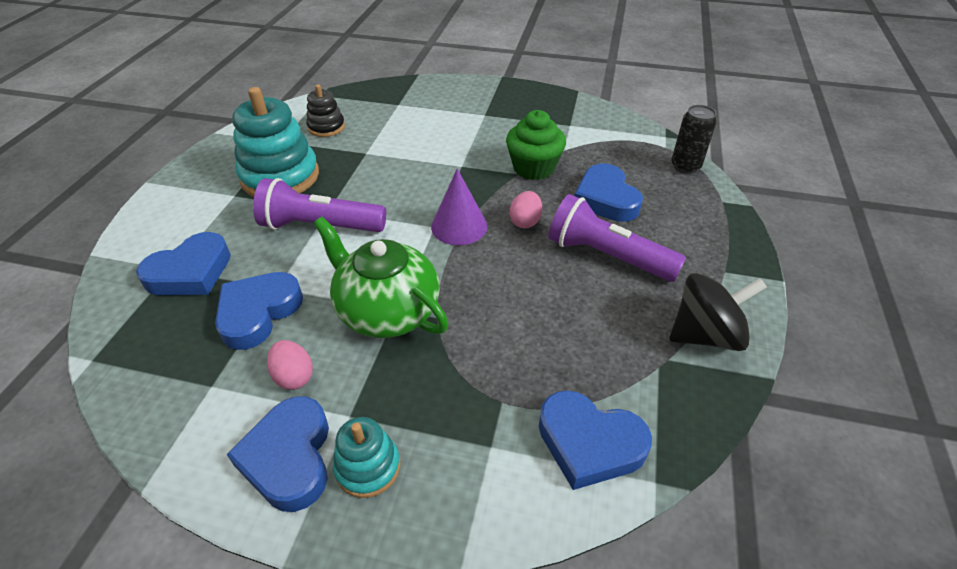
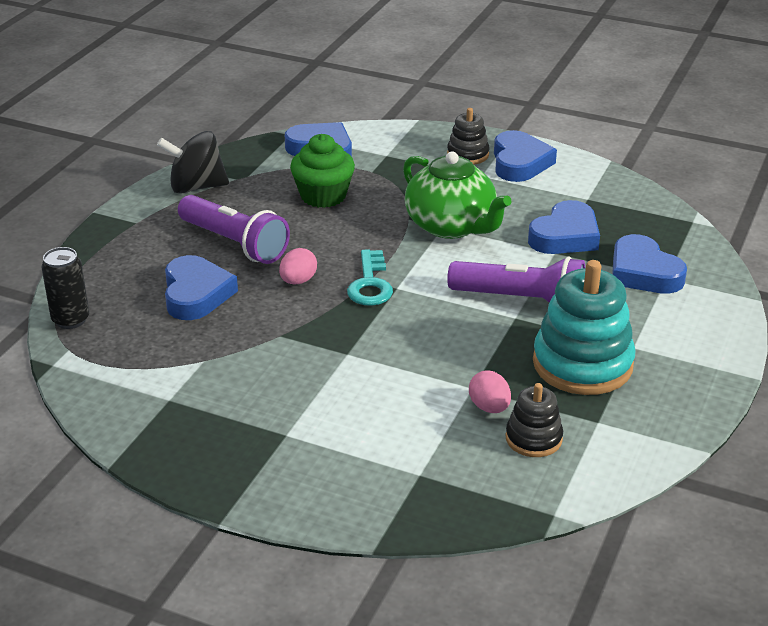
camera: 170 degrees left, 10 degrees down
blue heart [136,232,231,295] -> blue heart turned 90 degrees counterclockwise [612,234,687,294]
pink egg [267,340,313,390] -> pink egg moved to [469,371,511,413]
turquoise stacking toy [333,417,400,498] -> black stacking toy [447,108,489,165]
purple cone [431,168,487,245] -> turquoise key [347,249,393,306]
green cupcake [506,110,566,180] -> green cupcake moved to [290,134,355,208]

